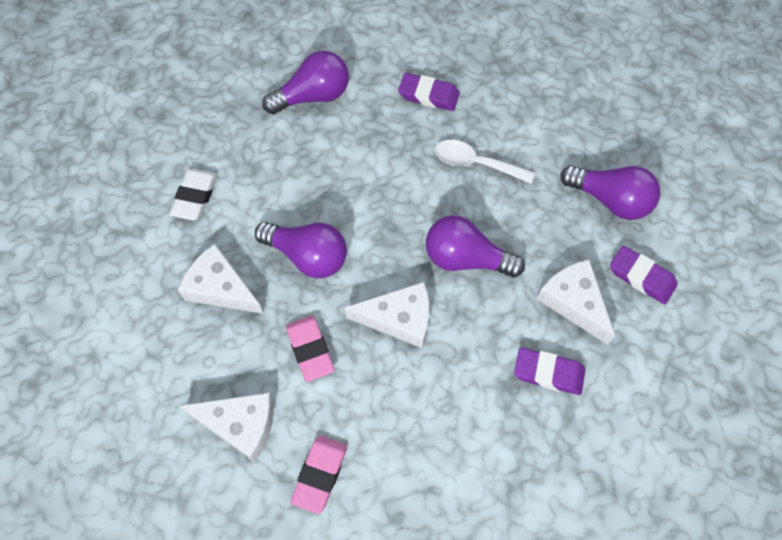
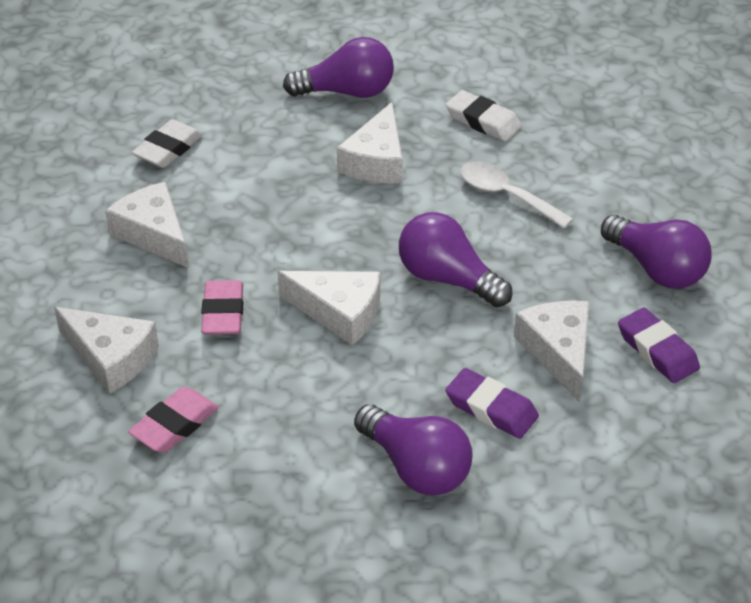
camera: 20 degrees right, 20 degrees down
purple light bulb [255,222,347,278] -> purple light bulb moved to [354,404,473,495]
purple eraser [398,73,460,111] -> white eraser [446,90,522,141]
none -> white cheese [337,102,403,183]

